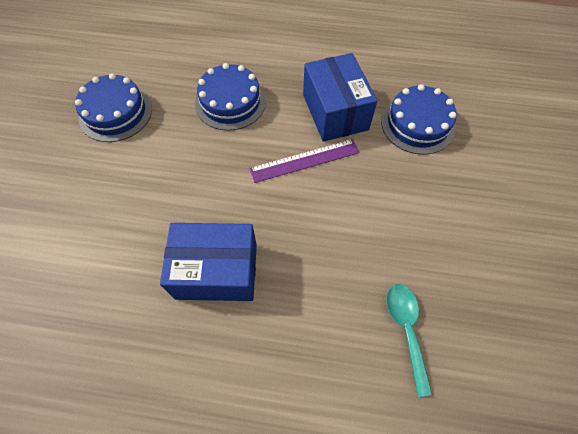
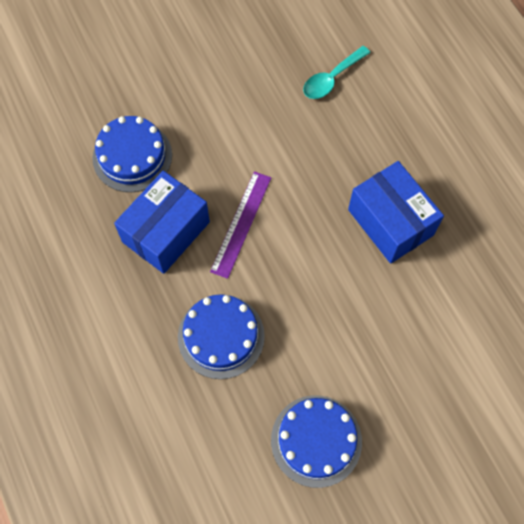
camera: 125 degrees left, 5 degrees up
purple ruler [249,139,359,183] -> purple ruler turned 75 degrees clockwise [210,171,271,279]

